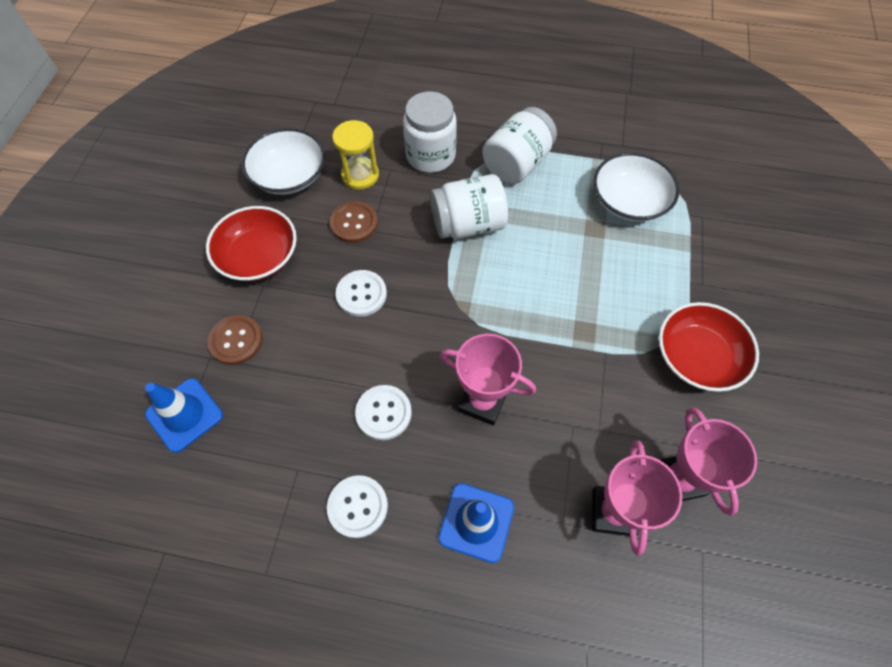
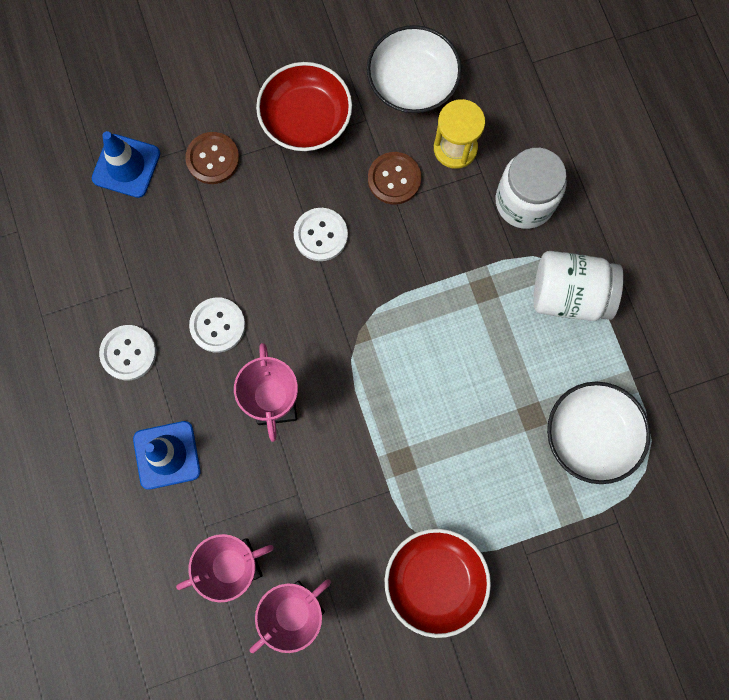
camera: 60 degrees right, 15 degrees up
white jar [430,174,508,239] -> none

